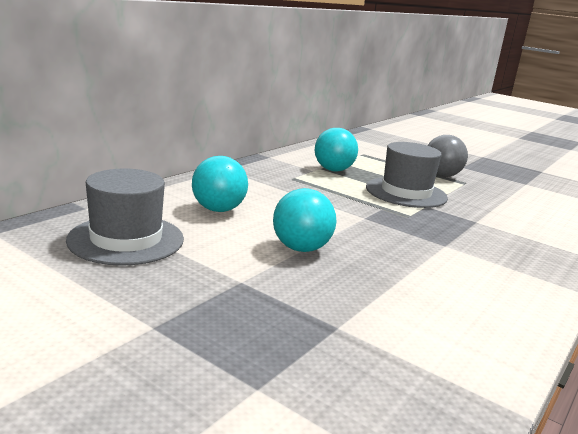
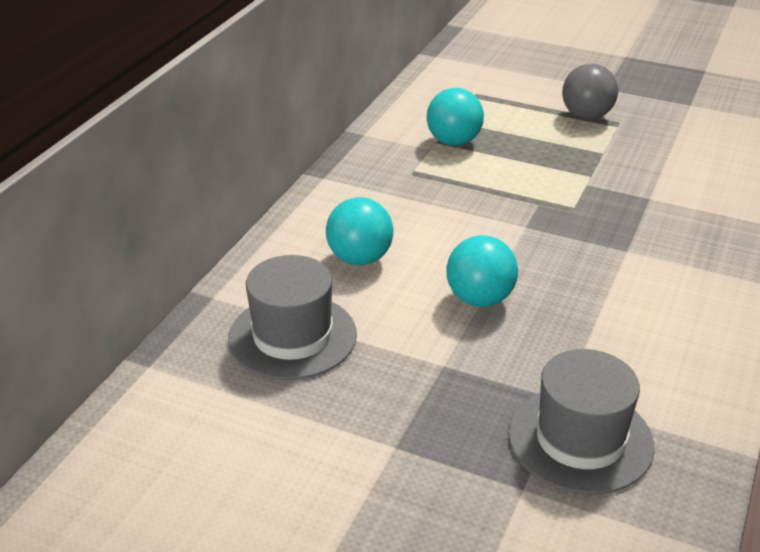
camera: 10 degrees left, 15 degrees up
grey hat [366,142,448,208] -> grey hat moved to [508,349,655,495]

